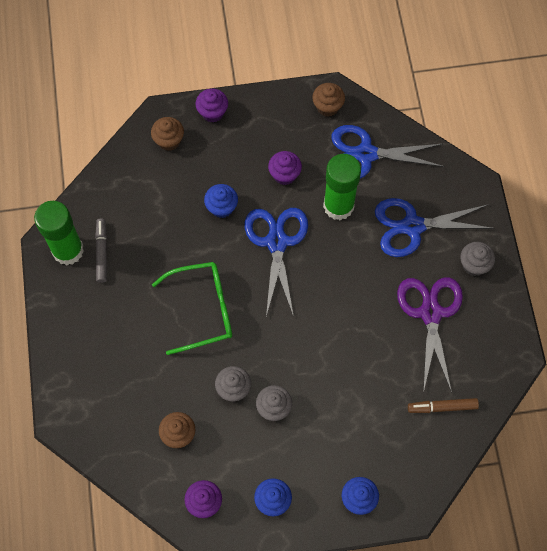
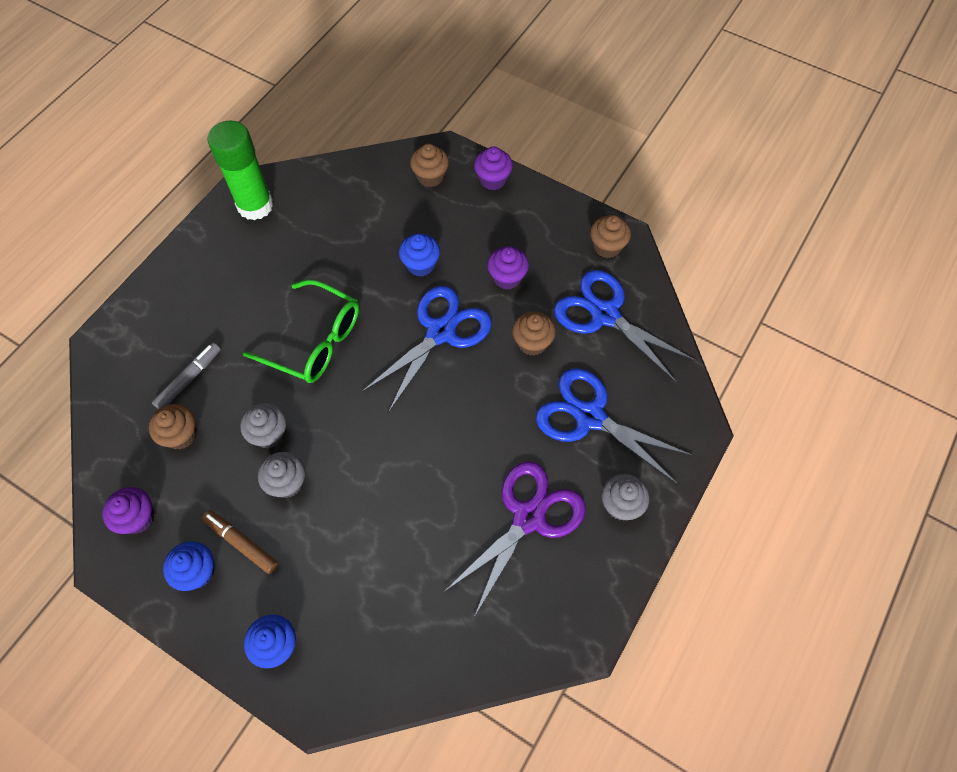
camera: 40 degrees right, 5 degrees down
grey marker [95,218,107,283] -> grey marker moved to [152,343,221,409]
green glue stick [323,154,361,220] -> brown cupcake [512,311,556,356]
brown marker [408,398,479,413] -> brown marker moved to [202,510,279,574]

